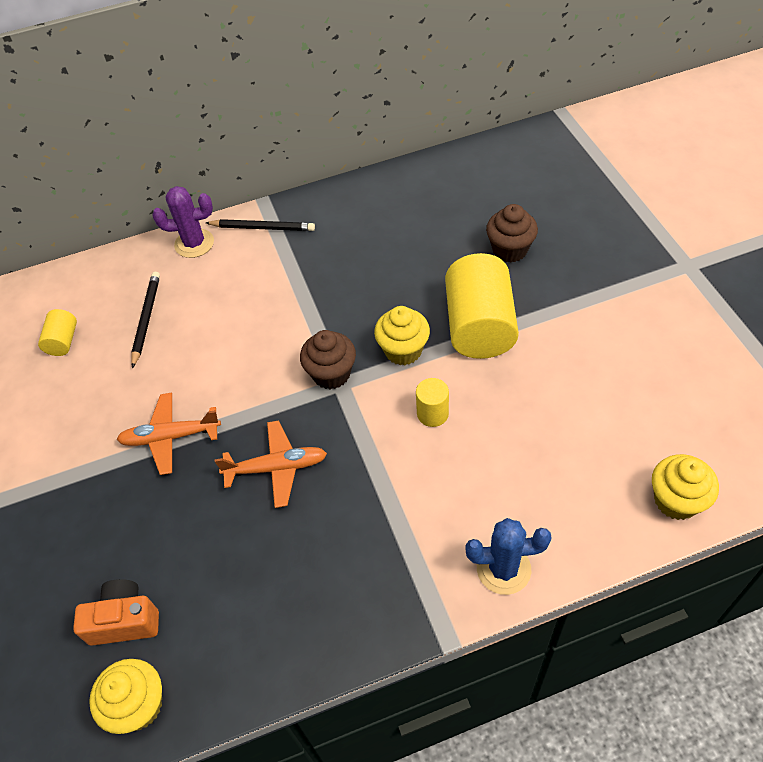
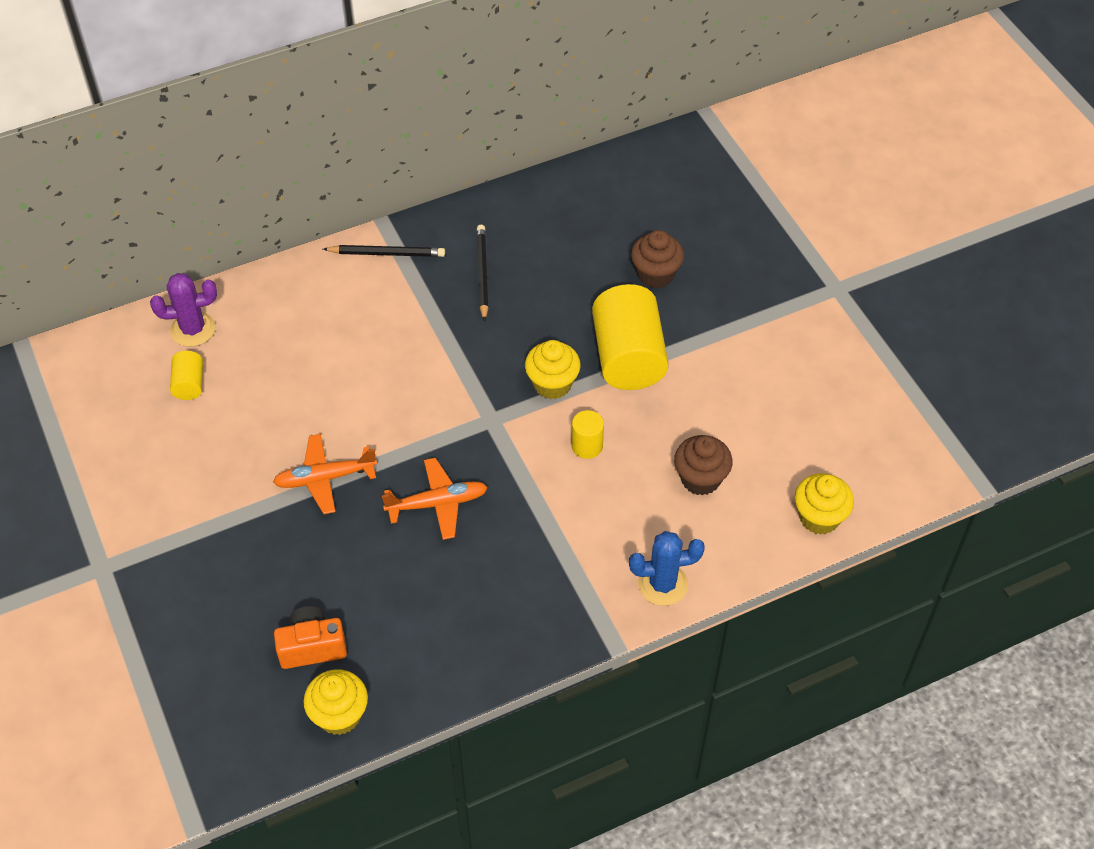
camera: 10 degrees left, 0 degrees up
black pencil [131,272,160,369] -> black pencil moved to [477,225,489,322]
purple cactus [152,186,214,258] -> purple cactus moved to [150,273,217,347]
brown cupcake [300,330,356,389] -> brown cupcake moved to [674,435,733,495]

